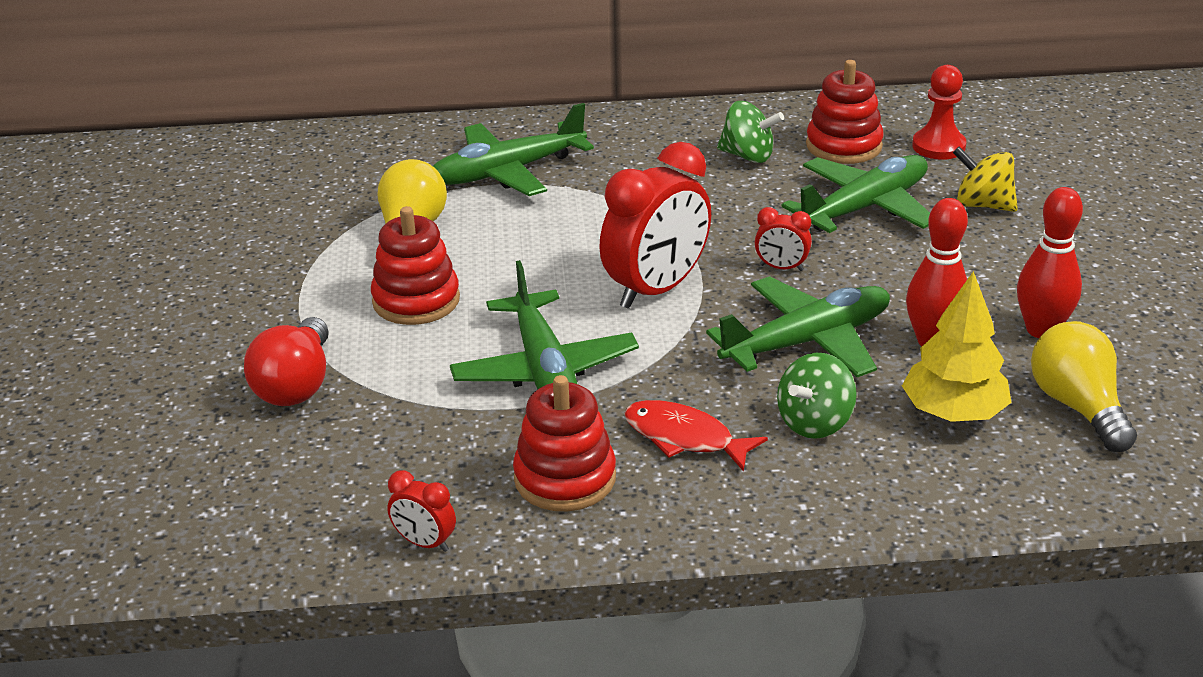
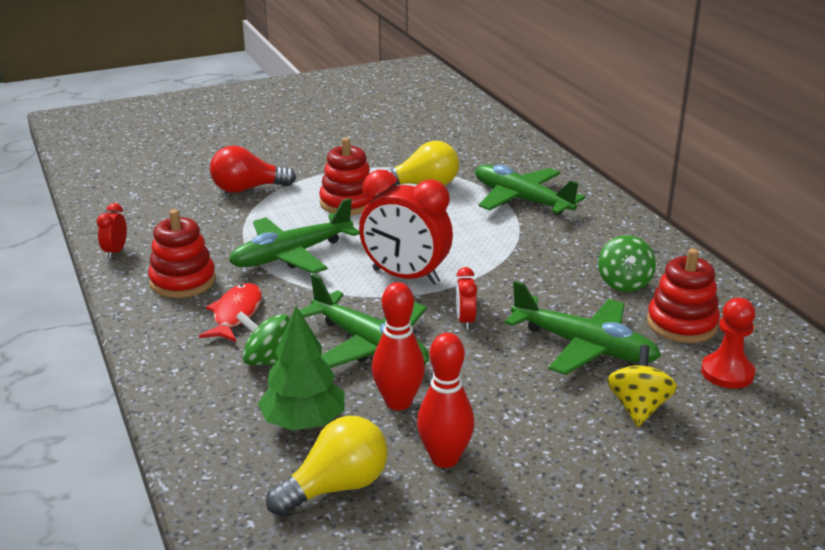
camera: 70 degrees right, 5 degrees down
yellow tree [902,271,1012,422] -> green tree [258,306,345,431]

